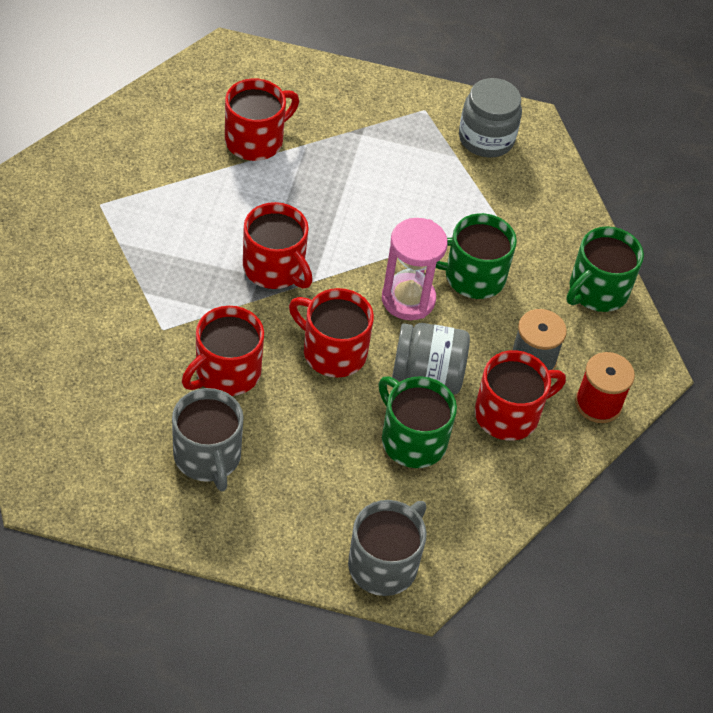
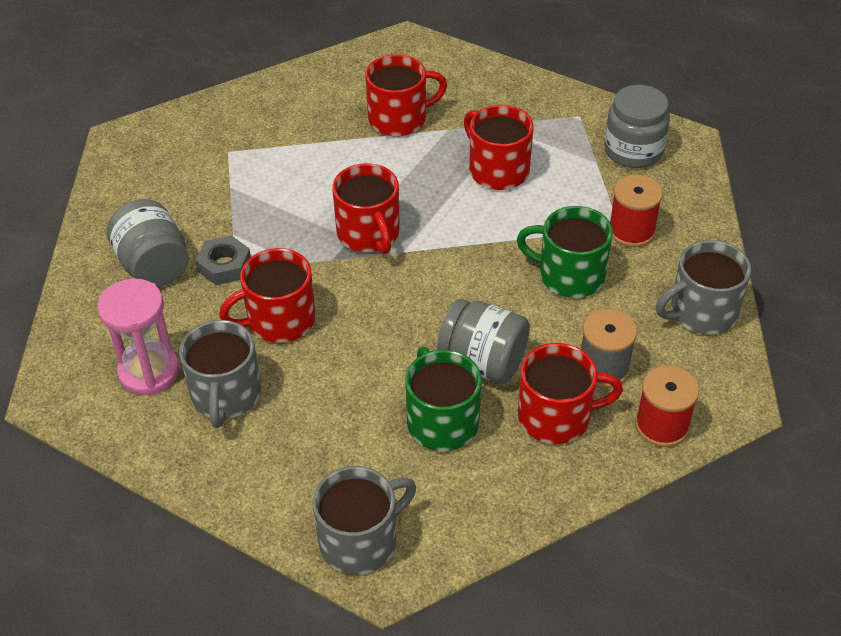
camera: 25 degrees right, 5 degrees down
red mug [289,288,374,378] -> red mug moved to [464,105,534,190]
pink hourglass [382,218,448,320] -> pink hourglass moved to [97,278,179,395]
green mug [566,226,644,312] -> grey mug [656,240,751,334]
none -> grey jar [107,199,189,287]
none -> grey nut [196,235,251,285]
none -> red spool [610,175,663,247]

